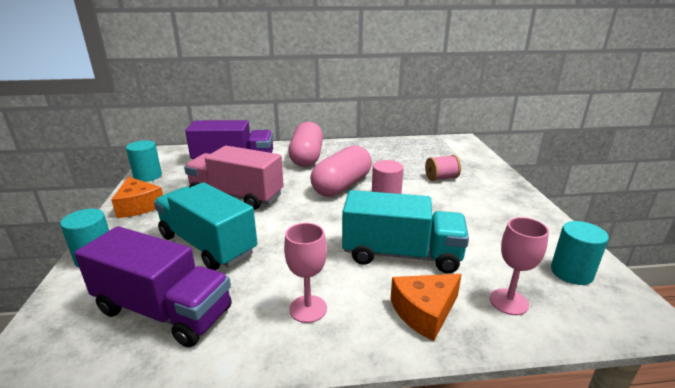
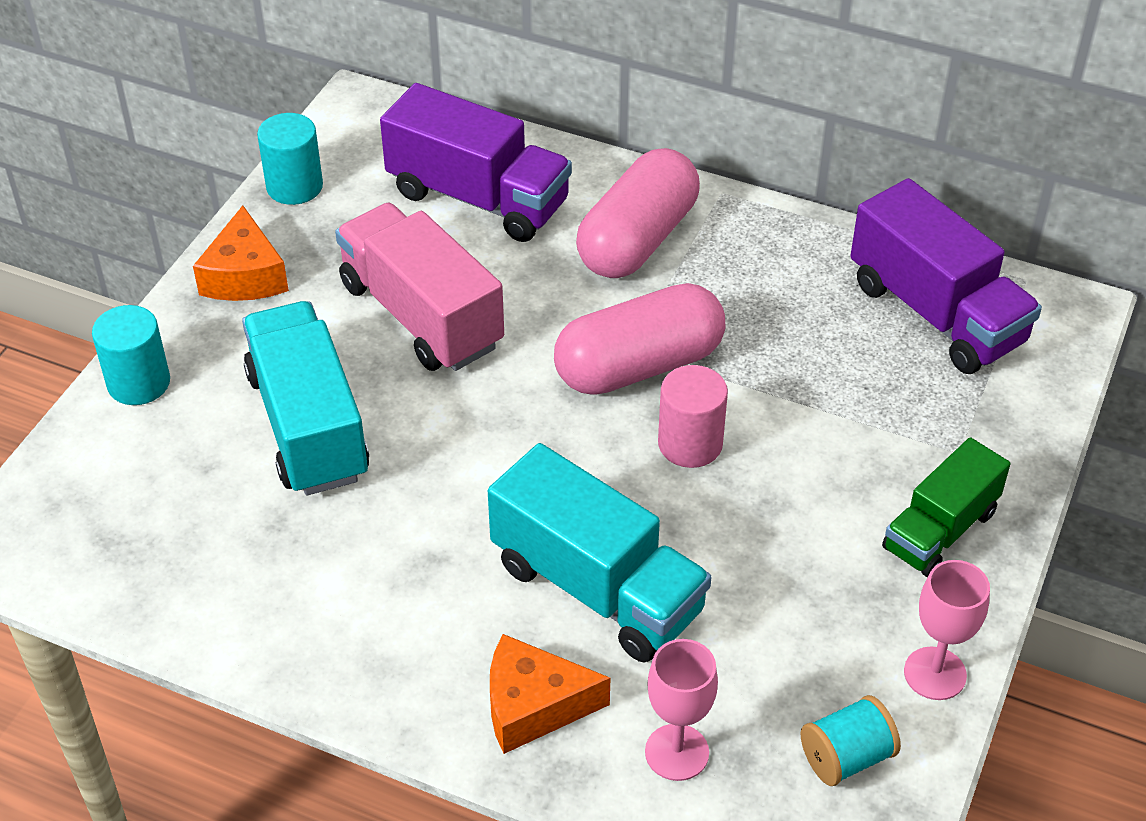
camera: 30 degrees right, 20 degrees up
purple truck [75,226,232,347] -> purple truck moved to [850,178,1042,374]
pink goblet [284,223,327,323] -> pink goblet moved to [904,560,990,700]
pink spool [425,155,461,181] -> none
turquoise cylinder [551,221,609,285] -> turquoise spool [800,695,901,786]
none -> green truck [882,437,1010,577]

